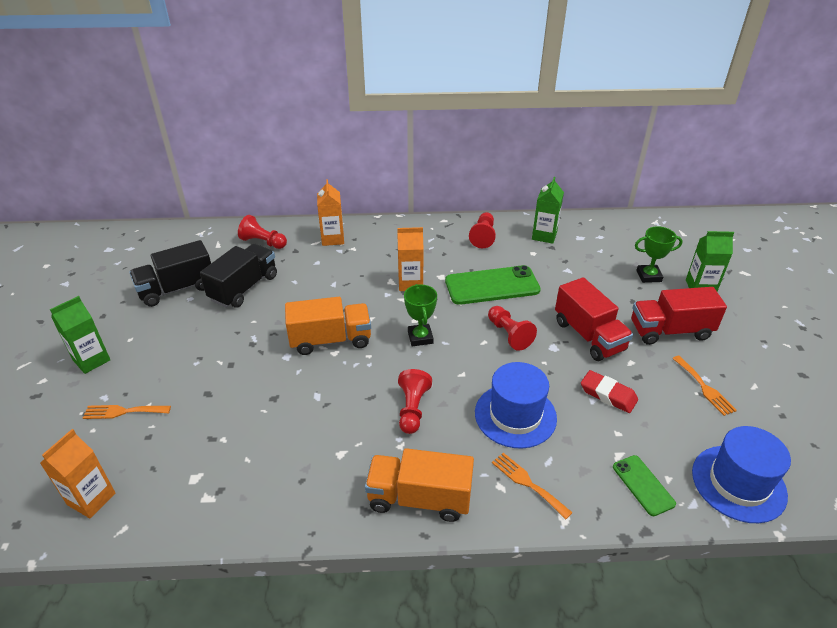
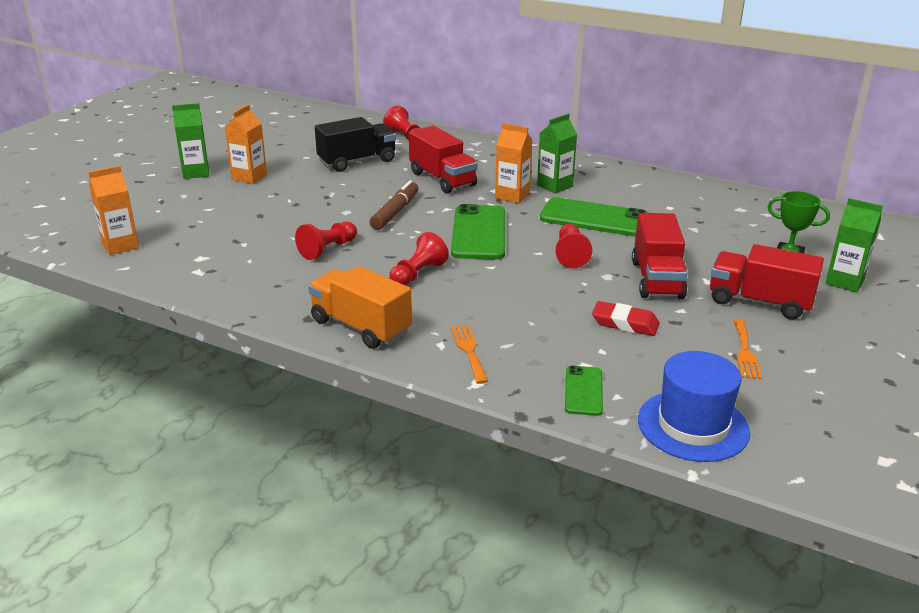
camera: 30 degrees right, 10 degrees down
orange fork [83,405,171,419] -> none
black truck [129,240,211,307] -> none
orange truck [285,297,371,355] -> brown marker [370,180,419,230]
orange carton [317,179,344,246] -> orange carton moved to [225,104,267,184]
green trophy [404,284,437,346] -> green phone [451,204,505,259]
red pawn [469,212,496,248] -> red pawn moved to [295,221,357,260]
blue hat [475,362,557,449] -> none
green carton [532,177,564,244] -> green carton moved to [537,114,577,194]
red eraser [581,370,638,413] -> red eraser turned 45 degrees counterclockwise [592,301,660,336]
none -> red truck [409,126,477,194]

